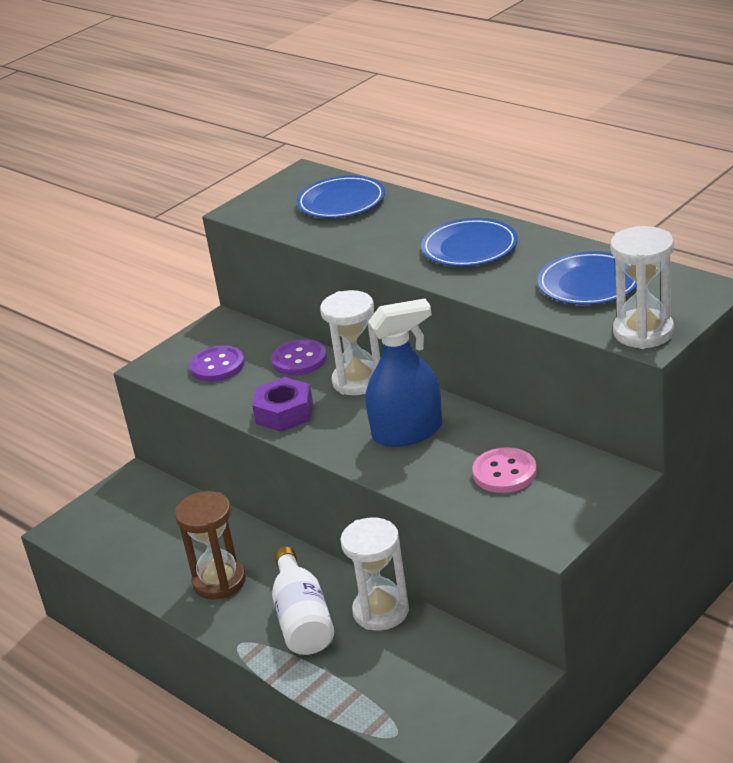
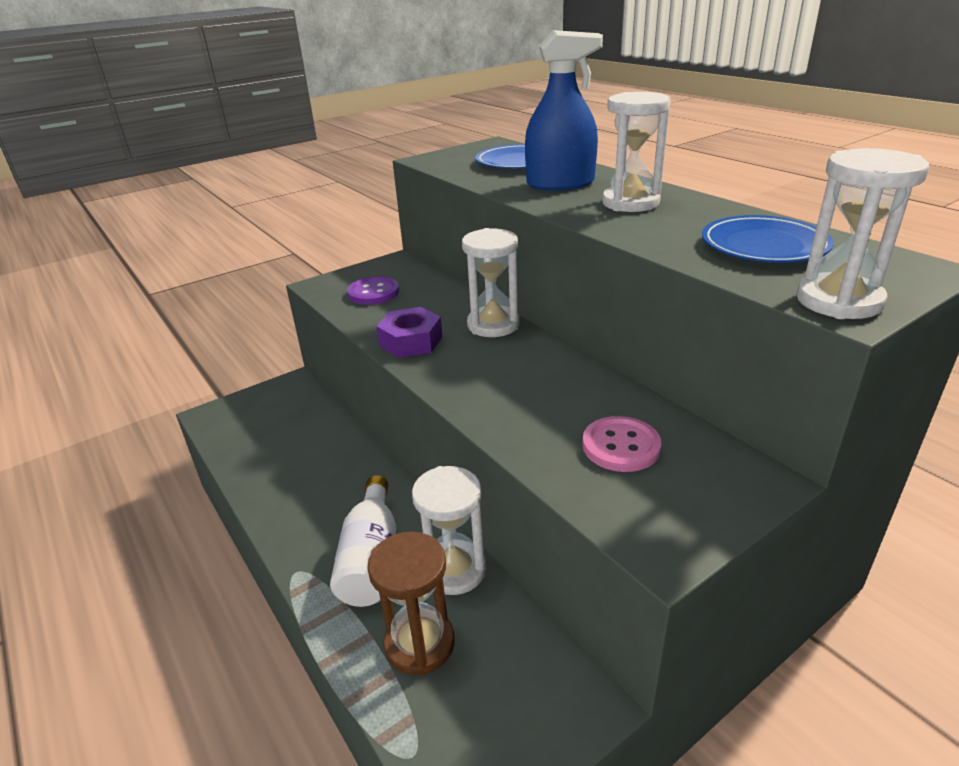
camera: 10 degrees right, 0 degrees up
brown hourglass [175,491,246,599] -> brown hourglass moved to [367,532,455,676]
purple button [271,339,327,376] -> none
blue spray bottle [366,299,442,447] -> blue spray bottle moved to [525,30,603,190]
blue plate [421,218,518,266] -> white hourglass [602,92,671,212]

